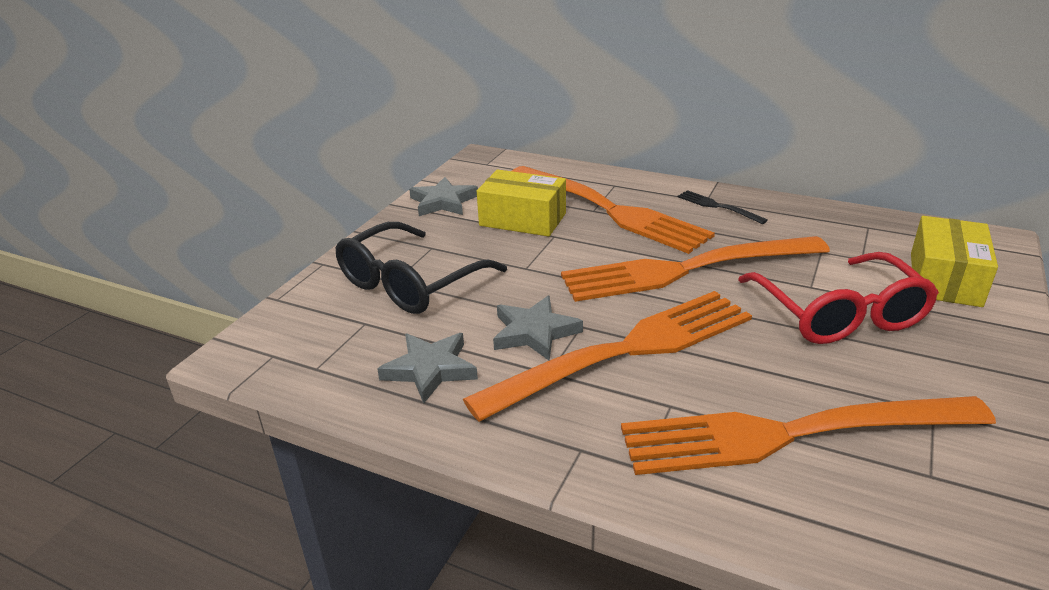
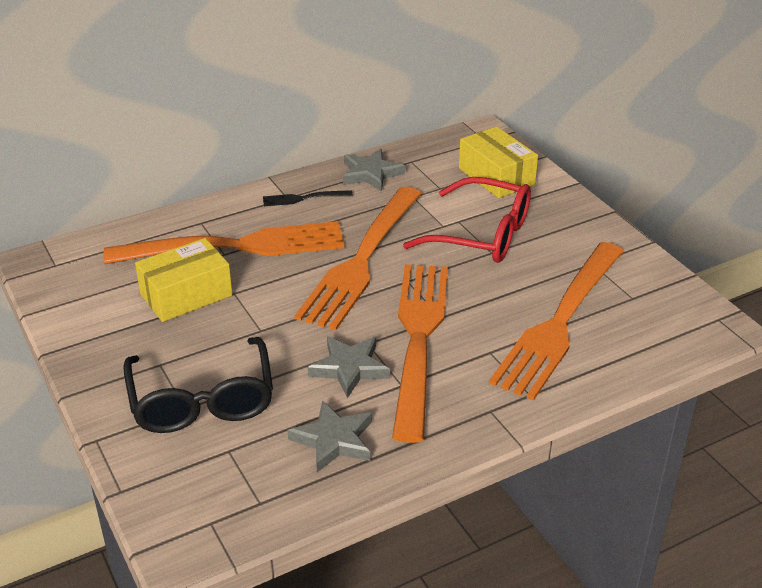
camera: 55 degrees left, 5 degrees up
grey star [409,177,478,216] -> grey star moved to [343,149,405,192]

